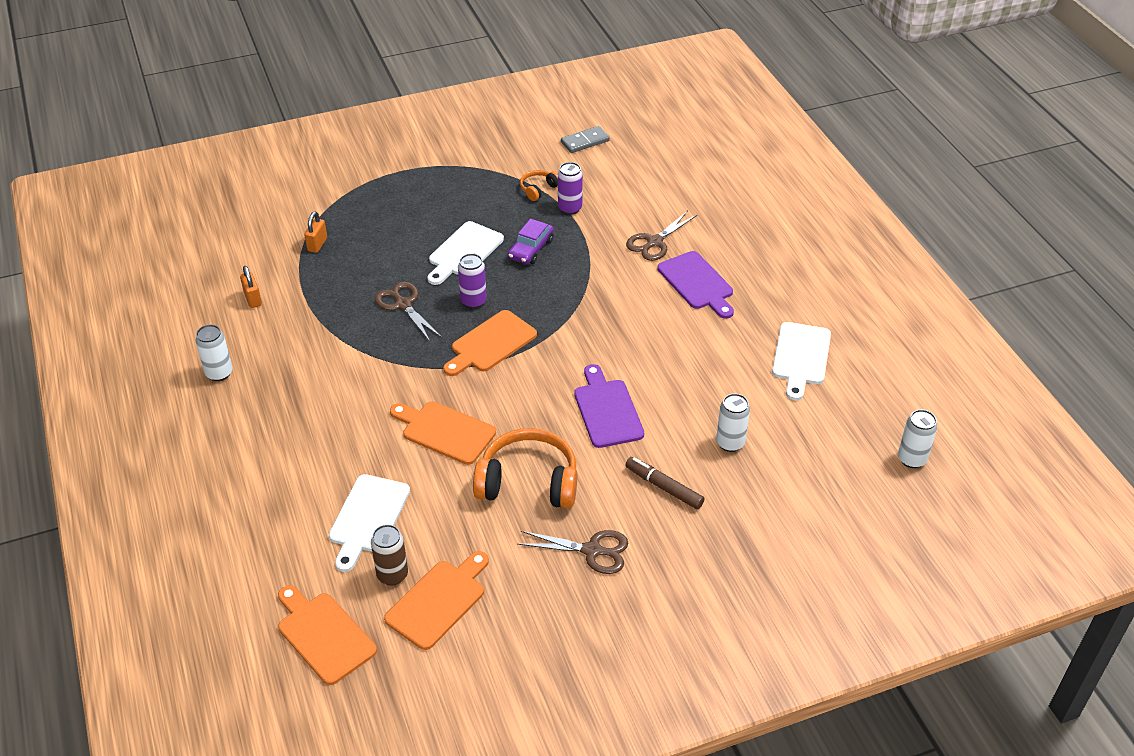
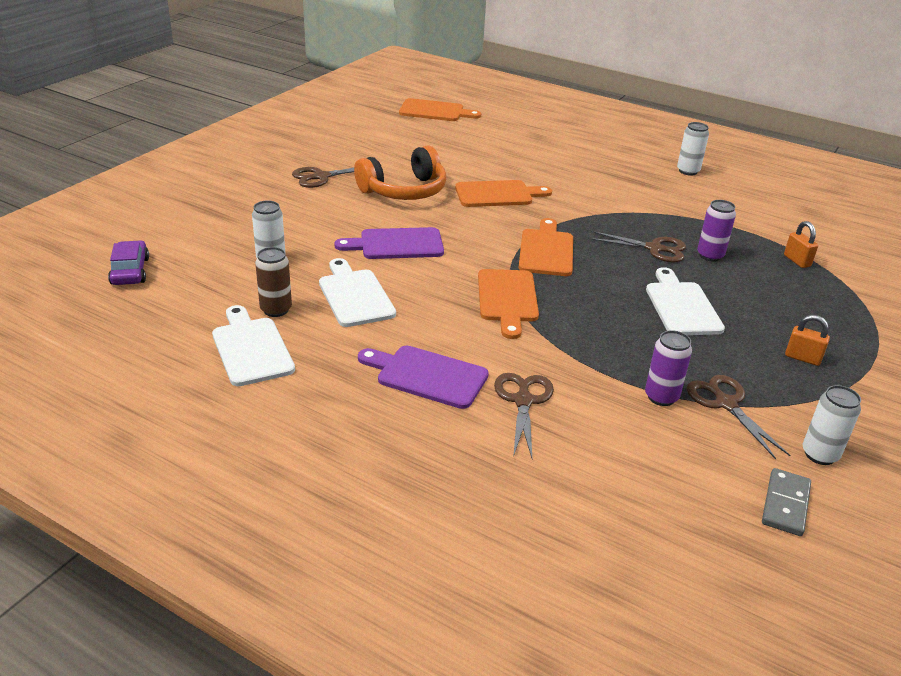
camera: 140 degrees right, 10 degrees down
orange padlock [240,266,262,308] -> orange padlock moved to [785,315,830,366]
white cutting board [329,474,410,572] -> white cutting board moved to [319,258,396,327]
brown can [371,525,408,585] -> brown can moved to [255,247,292,317]
orange cutting board [384,551,489,650] -> orange cutting board moved to [478,269,539,339]
purple can [458,253,487,309] -> purple can moved to [697,200,736,262]
purple car [508,219,554,264] -> purple car moved to [108,240,149,285]
orange headphones [520,170,558,201] -> brown scissors [687,375,790,459]
purple cutting board [574,364,644,448] -> purple cutting board turned 135 degrees clockwise [334,227,444,259]
brown marker [625,457,704,510] -> none
white can [898,409,937,468] -> white can moved to [803,385,861,465]

